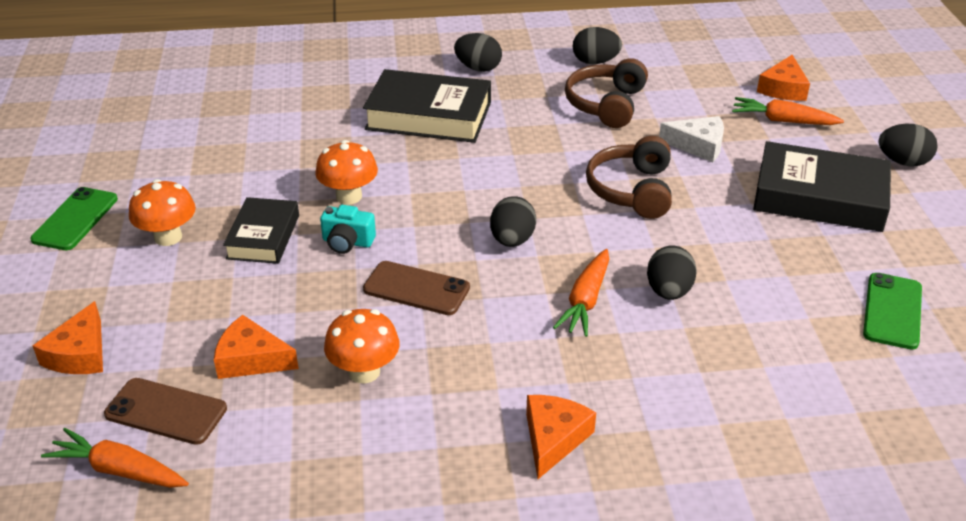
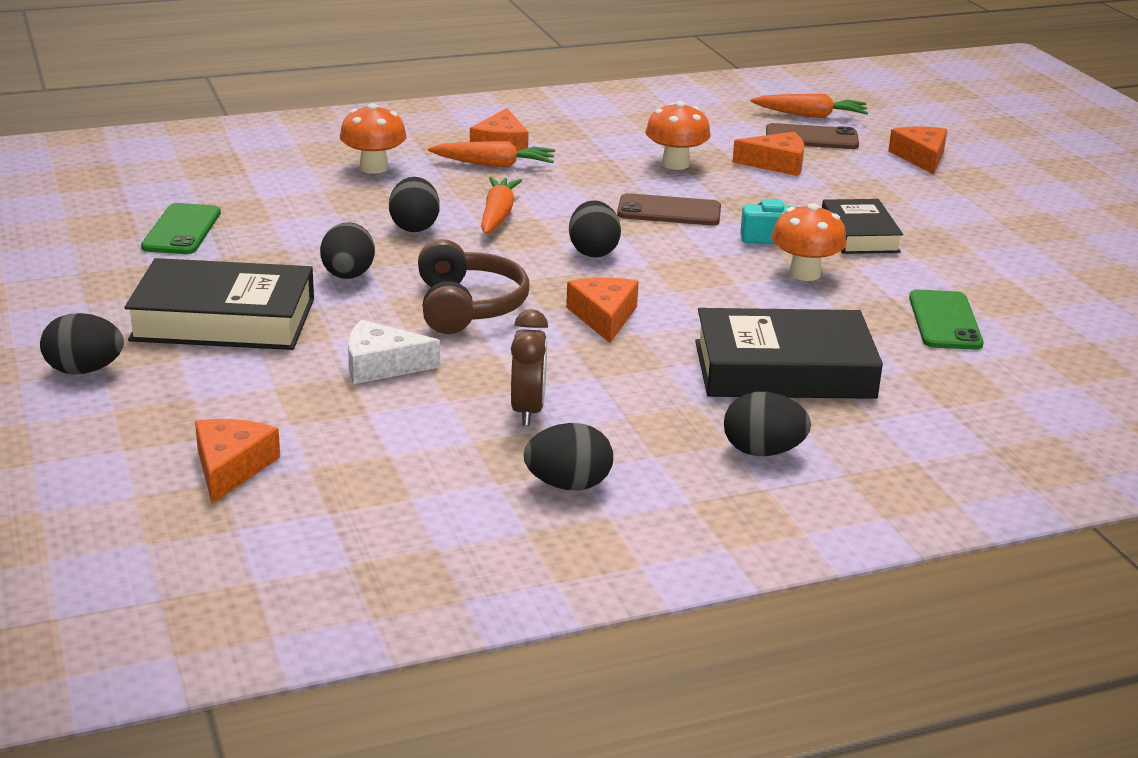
camera: 165 degrees right, 10 degrees down
green phone [30,187,118,250] -> green phone moved to [909,290,984,350]
orange mushroom [129,179,196,246] -> orange mushroom moved to [340,103,407,174]
brown headphones [565,58,648,128] -> brown clock [511,309,548,426]
orange carrot [732,97,844,125] -> orange carrot moved to [428,141,555,168]
none -> black egg [320,222,375,279]
none -> orange cheese [566,277,639,343]

